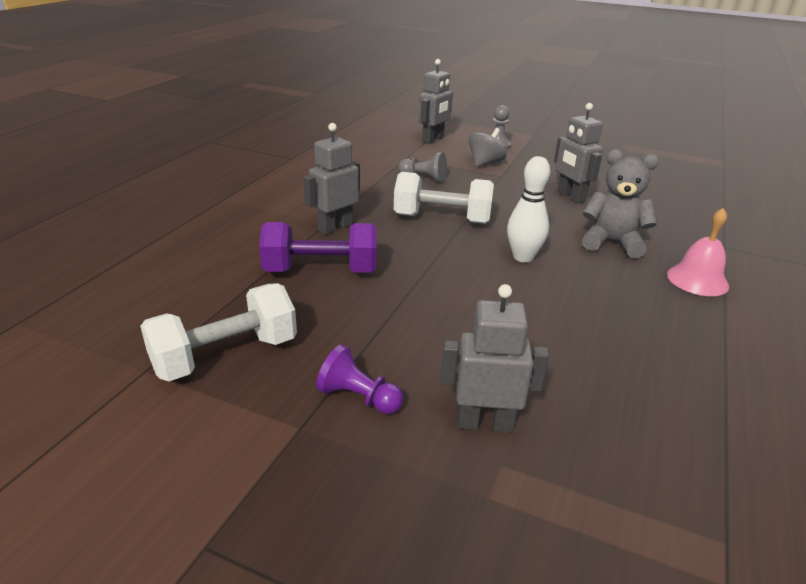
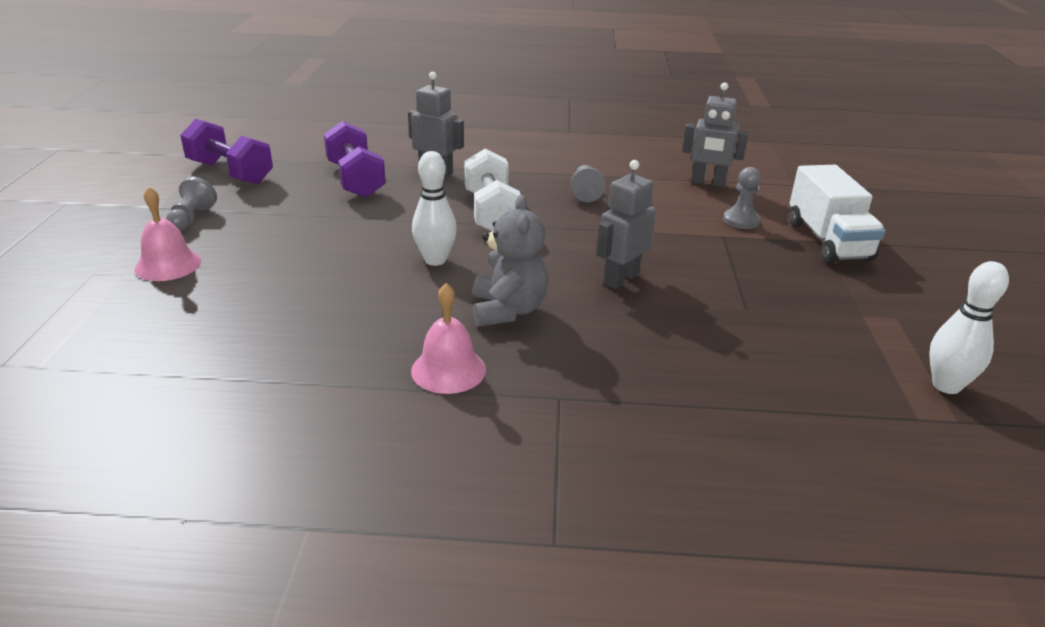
camera: 70 degrees right, 0 degrees up
white dumbbell [140,283,297,381] -> purple dumbbell [180,119,273,184]
purple pawn [316,344,403,414] -> grey pawn [166,177,217,231]
grey robot [440,284,549,433] -> pink bell [135,186,201,281]
grey spinning top [468,128,507,167] -> none
none -> white truck [789,165,885,263]
none -> white bowling pin [929,261,1009,394]

